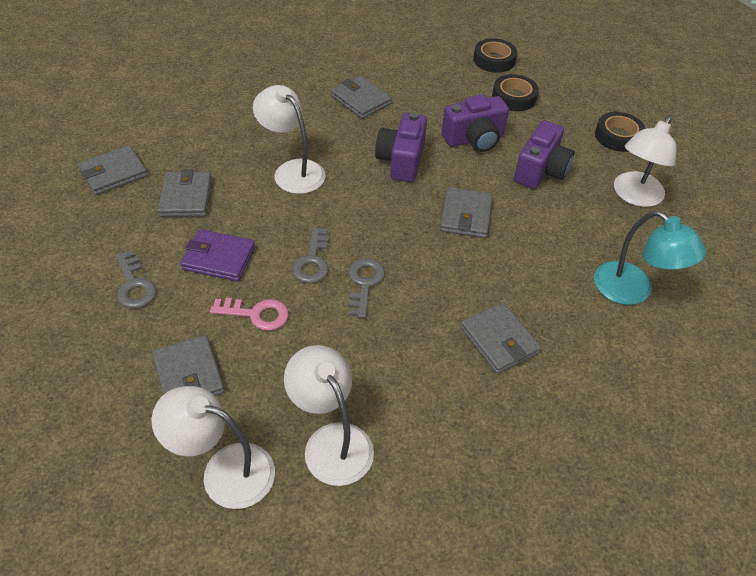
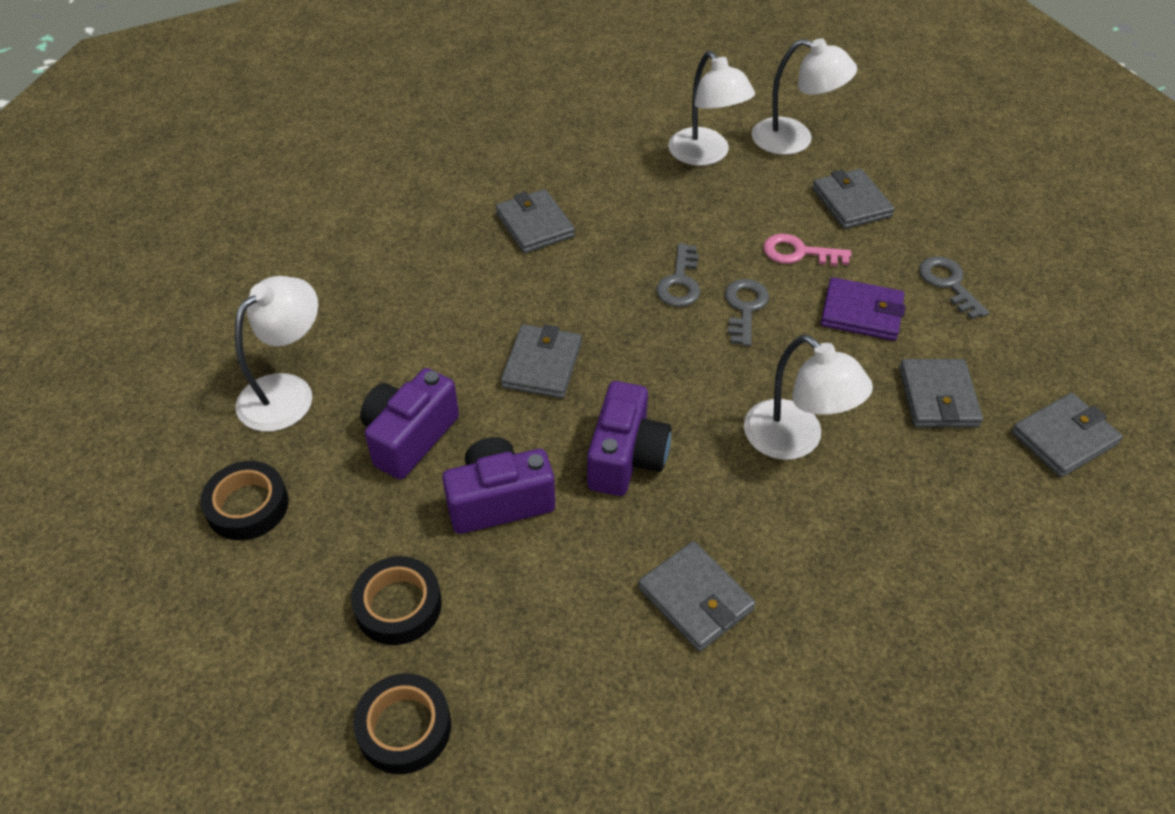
camera: 175 degrees left, 0 degrees up
turquoise lamp [594,210,706,305] -> none

